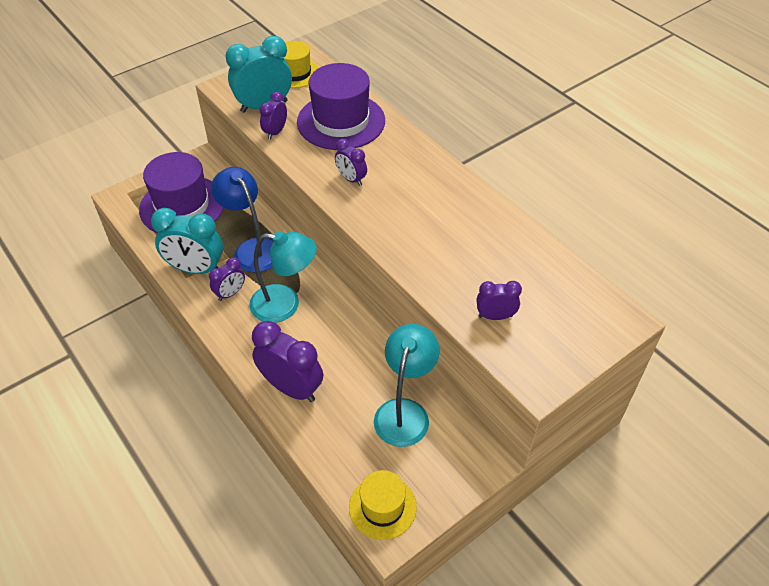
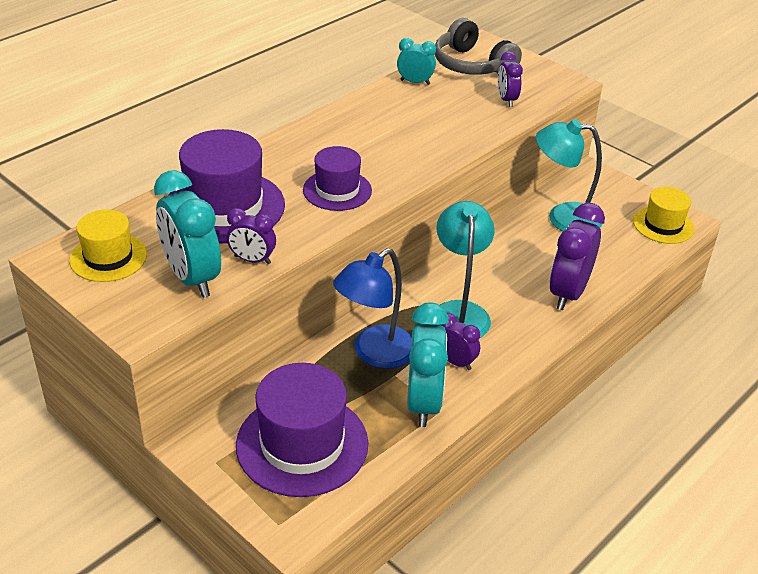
camera: 100 degrees left, 10 degrees down
purple clock [335,139,367,186] -> purple hat [303,146,372,211]
none -> turquoise clock [397,38,436,85]
none -> grey headphones [435,18,522,75]

